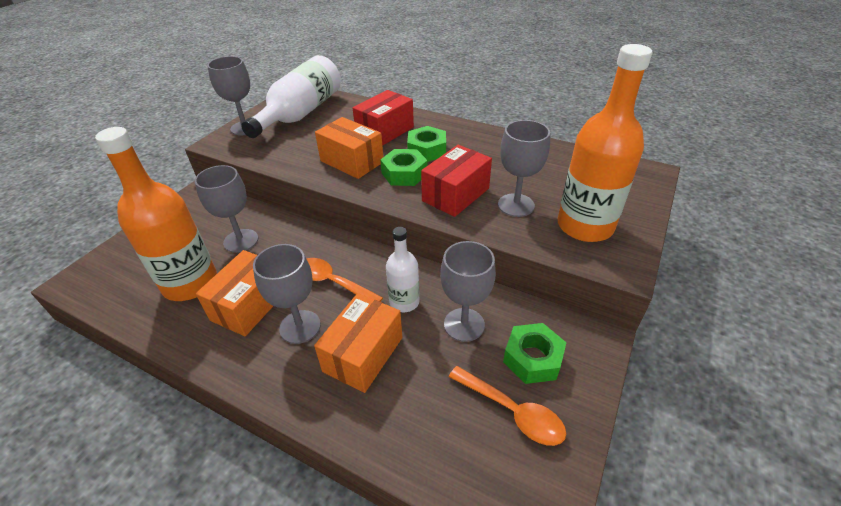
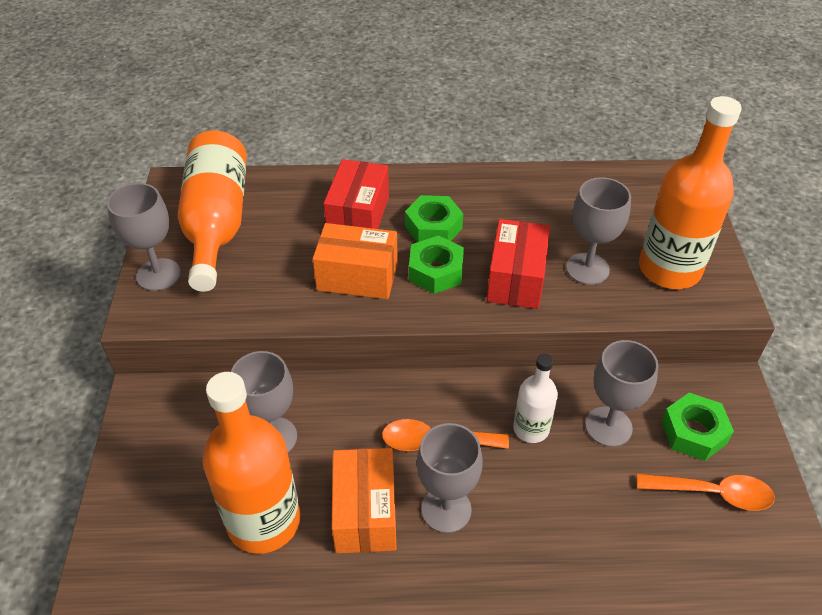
camera: 30 degrees left, 5 degrees up
white bottle [241,55,341,138] -> orange bottle [178,130,247,292]
orange box [314,293,402,393] -> none

